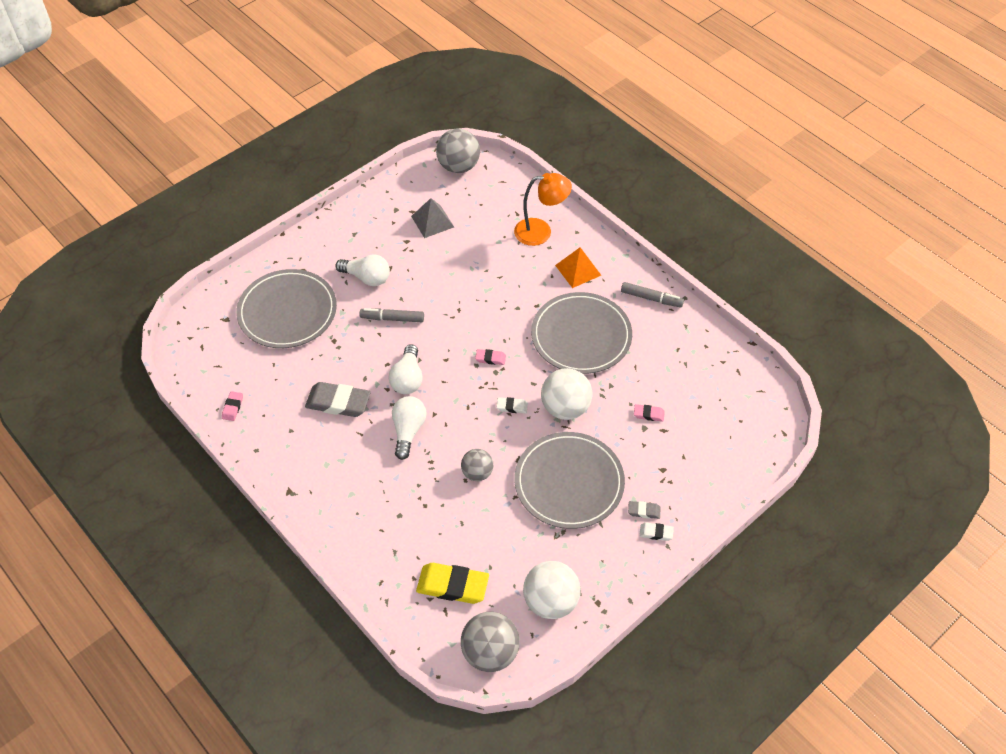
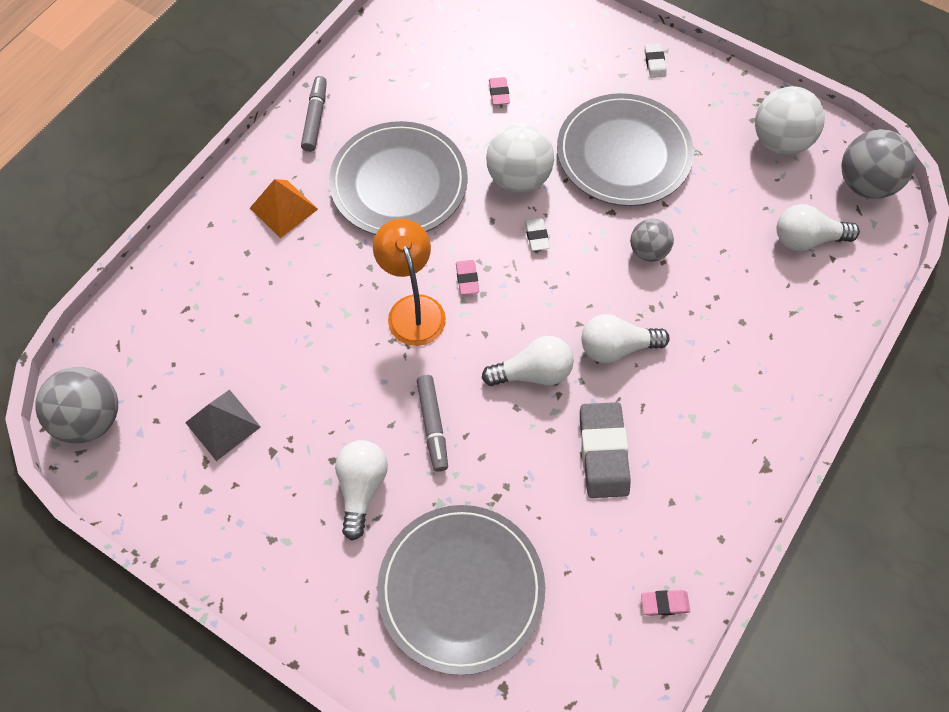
camera: 105 degrees left, 10 degrees up
yellow eraser [416,563,489,604] -> white light bulb [777,204,860,251]
orange lamp [514,173,572,246] -> orange lamp moved to [373,219,446,346]
grey eraser [628,501,661,519] -> none

